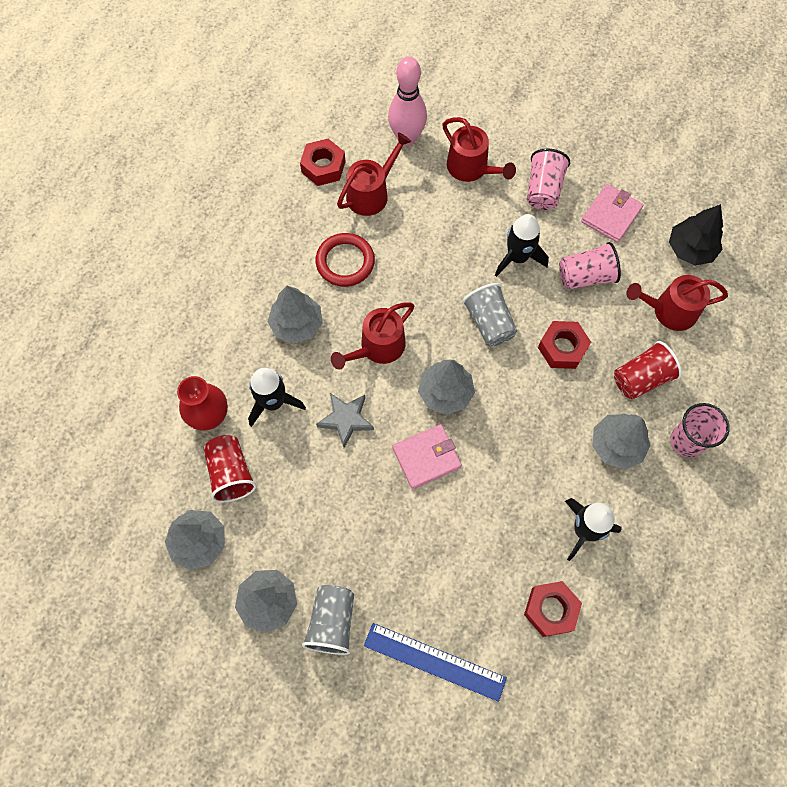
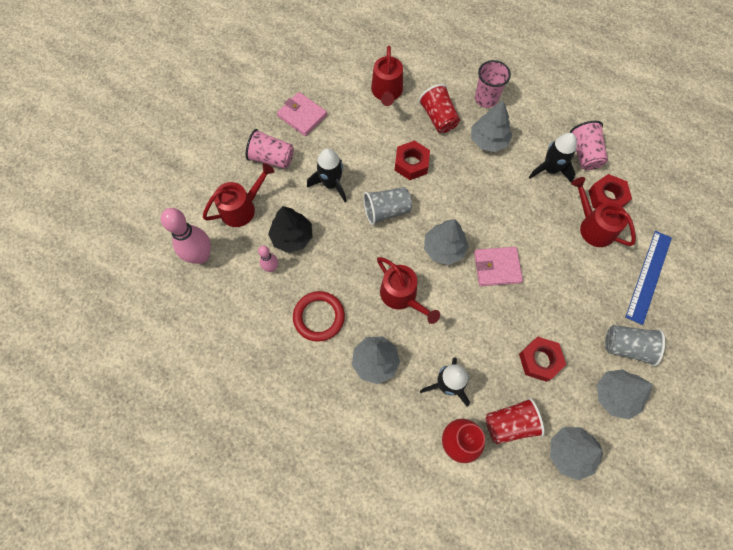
camera: 85 degrees left, 0 degrees up
red nut [300,139,346,186] -> red nut moved to [519,337,566,382]
grey star [316,393,374,448] -> none
red watering can [337,132,411,216] -> red watering can moved to [571,177,636,247]
pink wallet [392,424,462,489] -> pink wallet turned 75 degrees counterclockwise [474,247,523,286]
pink cup [559,242,621,290] -> pink cup moved to [569,121,608,170]
black tree [669,204,723,265] -> black tree moved to [268,206,313,253]
none -> pink bowling pin [258,245,278,272]

